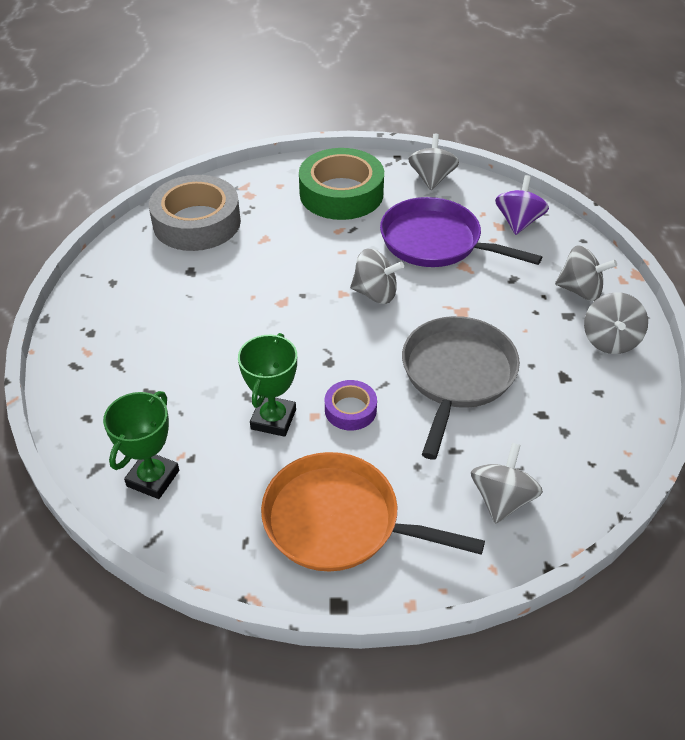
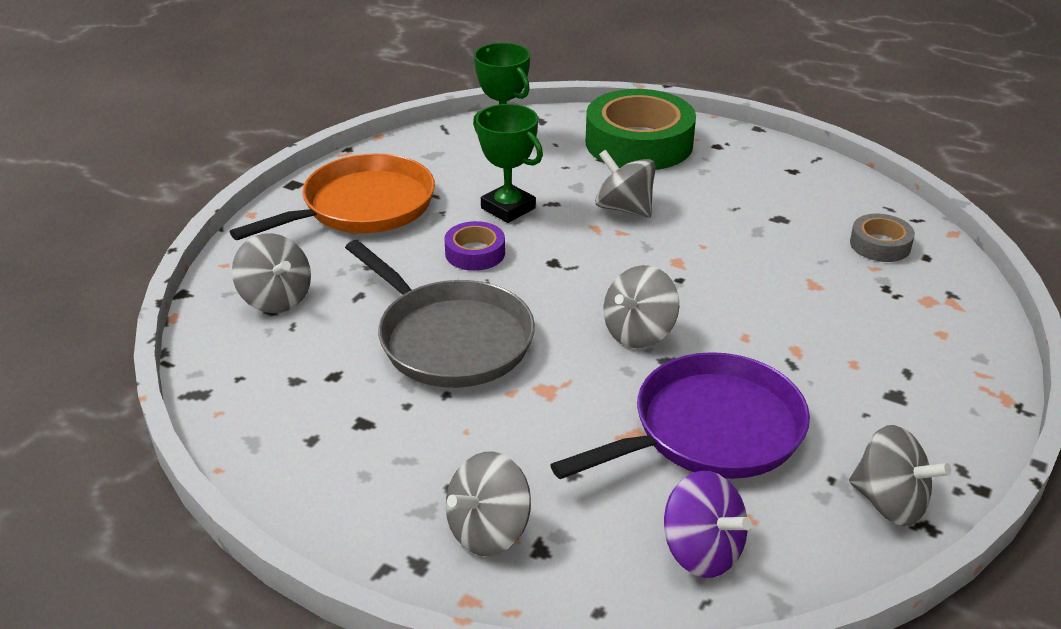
camera: 120 degrees right, 10 degrees down
grey tape [149,175,241,251] -> grey tape [850,214,915,262], size x0.48
green tape [299,148,384,220] -> green tape moved to [586,89,696,170]
grey spinning top [584,292,648,354] -> grey spinning top moved to [595,150,656,218]

